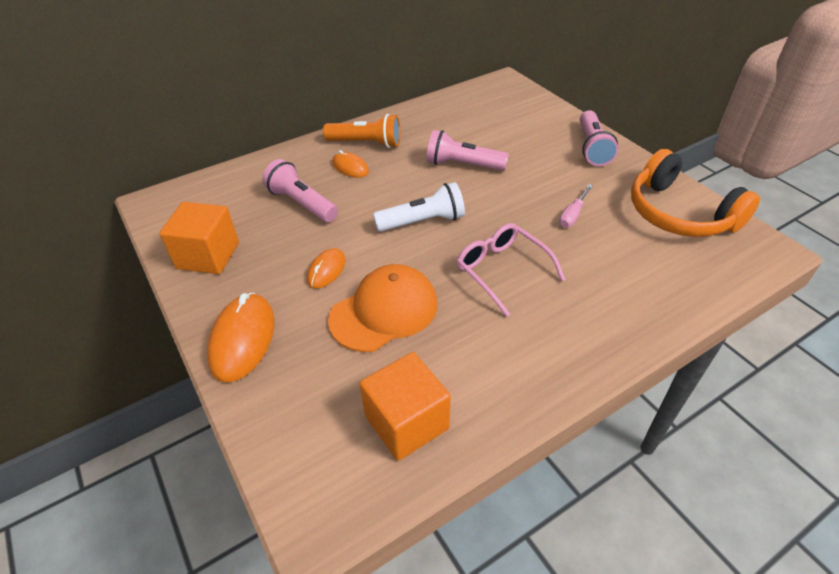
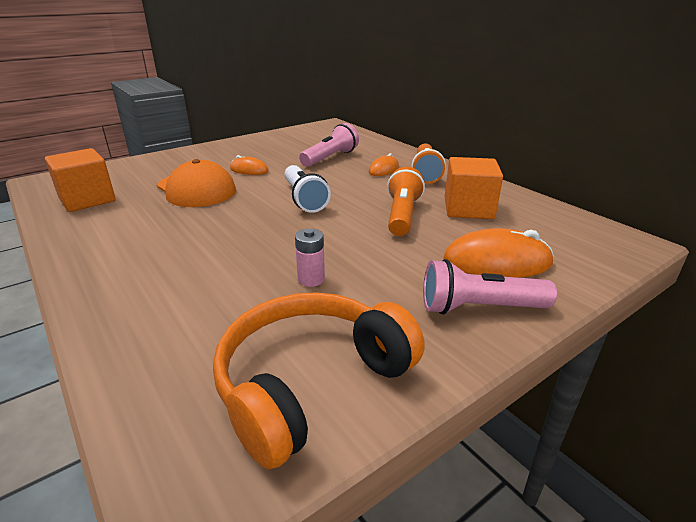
camera: 85 degrees right, 15 degrees down
orange cube [160,202,239,274] -> orange cube moved to [445,157,503,219]
orange mouse [207,293,275,383] -> orange mouse moved to [443,228,554,278]
pink flashlight [427,130,509,171] -> orange flashlight [387,167,425,236]
pink glasses [457,223,566,317] -> none
pink screwdriver [559,184,593,227] -> pink battery [295,229,325,287]

